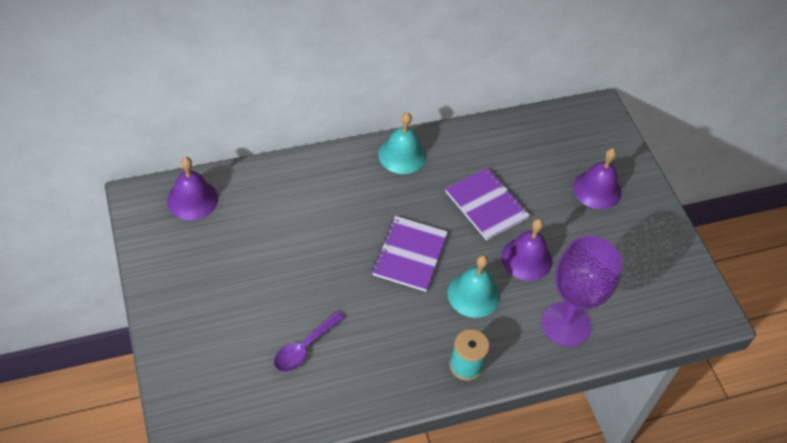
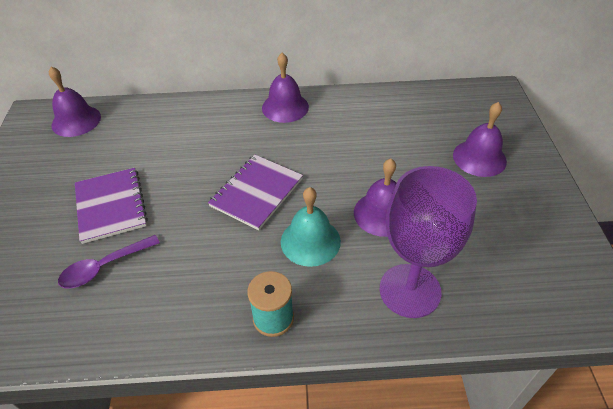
camera: 20 degrees right, 5 degrees down
turquoise bell [378,112,426,174] -> purple bell [262,53,309,123]
purple notebook [445,168,530,240] -> purple notebook moved to [75,168,148,244]

